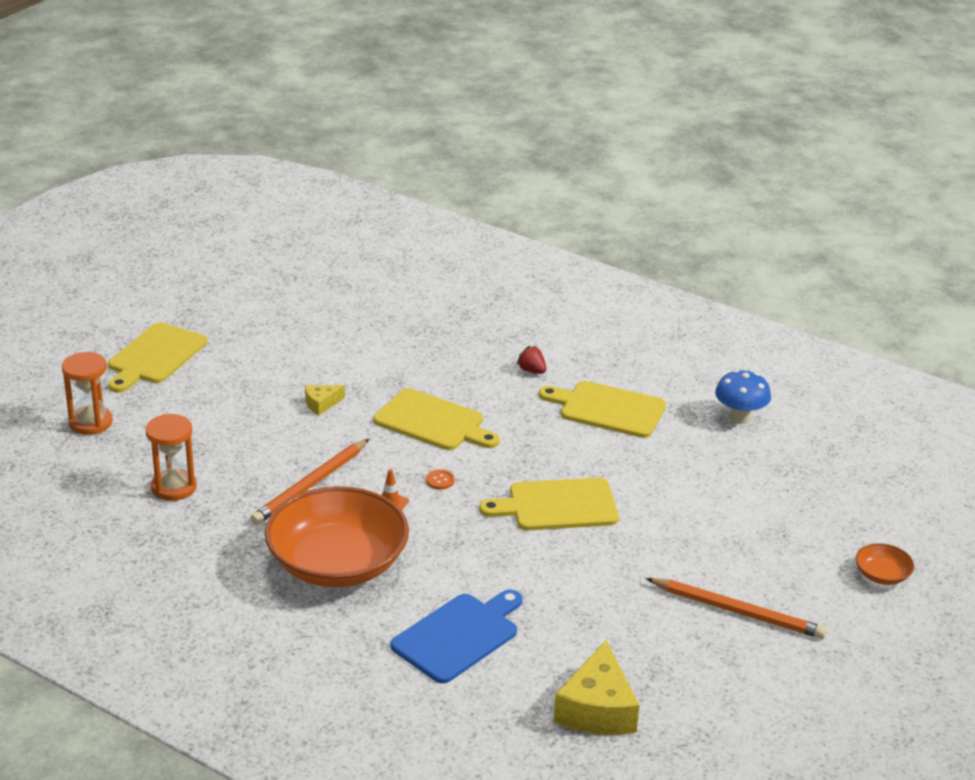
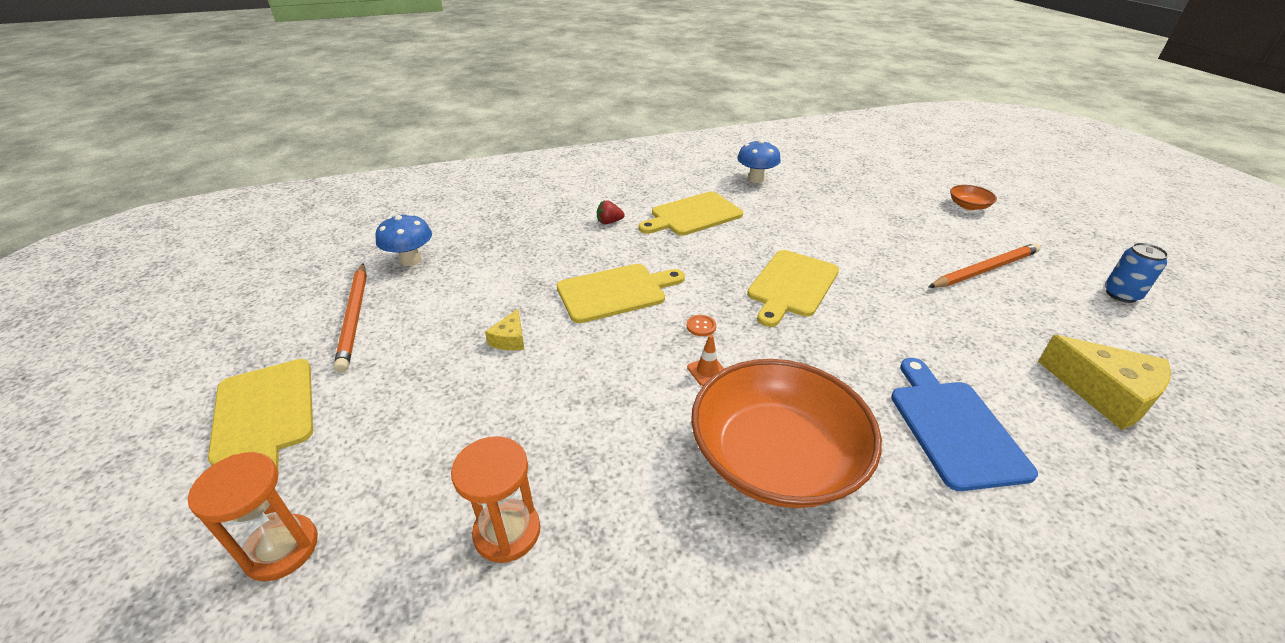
camera: 50 degrees left, 5 degrees up
orange pencil [250,439,369,525] -> orange pencil moved to [334,263,367,373]
none -> blue mushroom [375,213,432,266]
none -> blue can [1105,243,1169,303]

